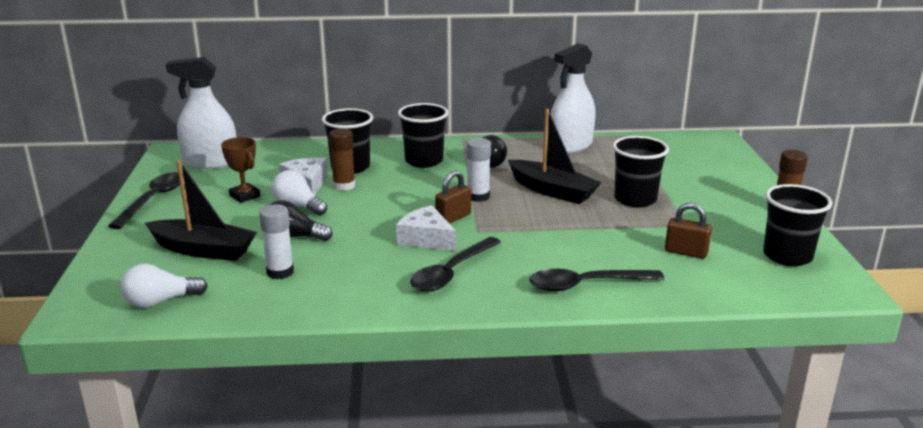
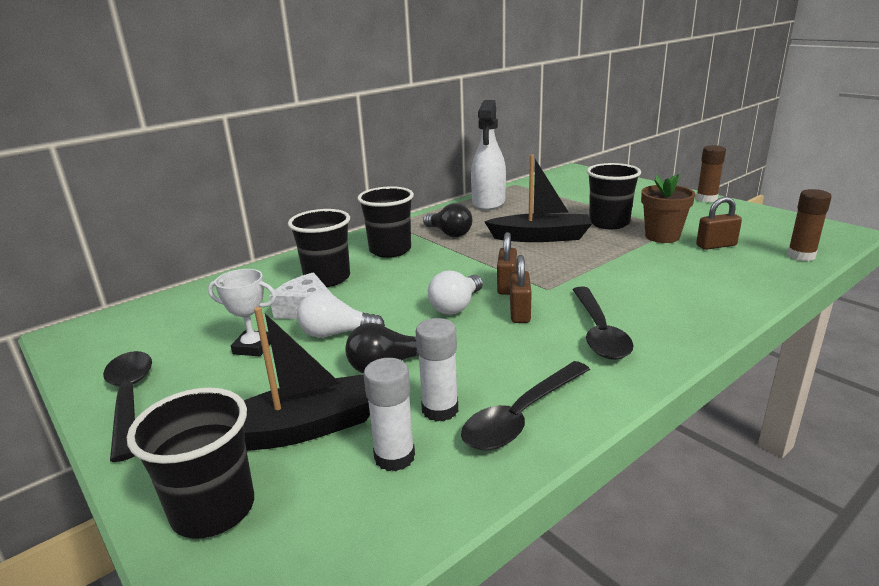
camera: 35 degrees left, 0 degrees up
white light bulb [121,264,208,308] -> white light bulb moved to [428,270,483,315]
white spray bottle [166,57,237,169] -> none
brown trophy [221,137,260,203] -> white trophy [208,269,276,356]
brown glue stick [329,128,355,191] -> brown glue stick moved to [787,189,832,261]
white cheese [396,205,456,251] -> brown padlock [510,255,532,323]
white glue stick [467,138,491,202] -> white glue stick moved to [363,358,415,471]
black spoon [529,269,664,292] -> black spoon moved to [461,361,590,451]
black cup [763,184,832,266] -> black cup moved to [127,388,254,539]
none -> brown flower pot [641,174,695,243]

